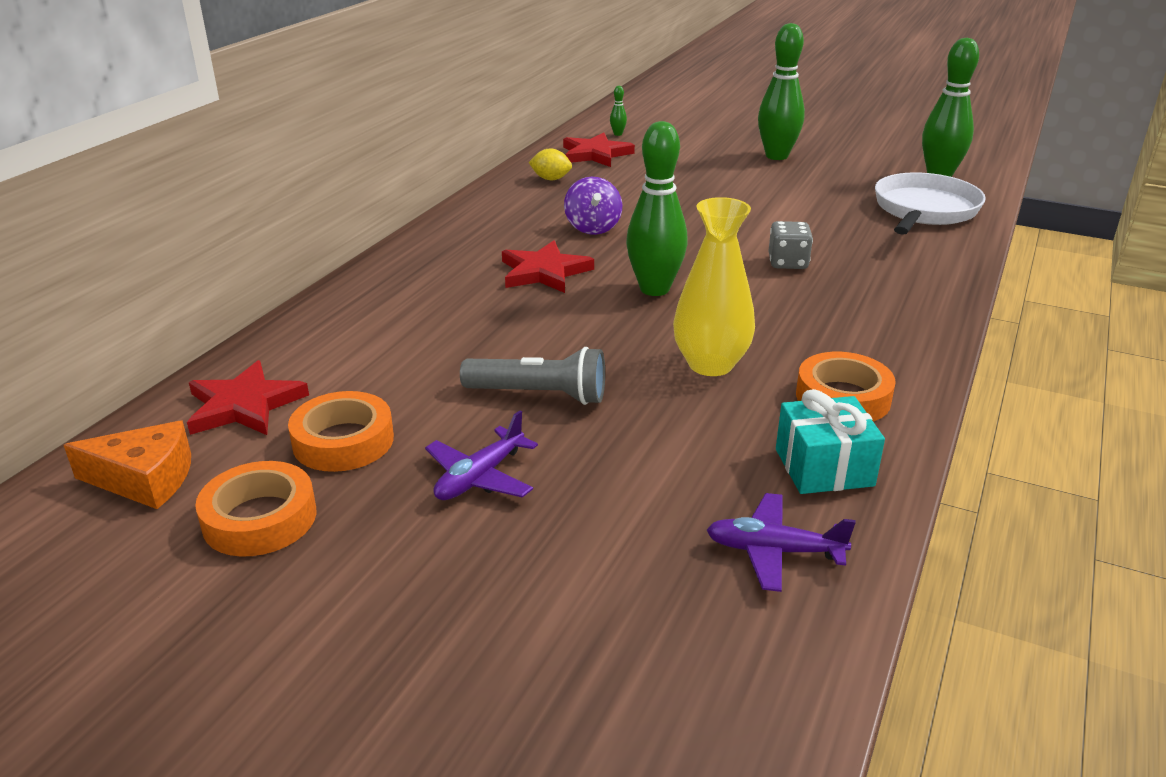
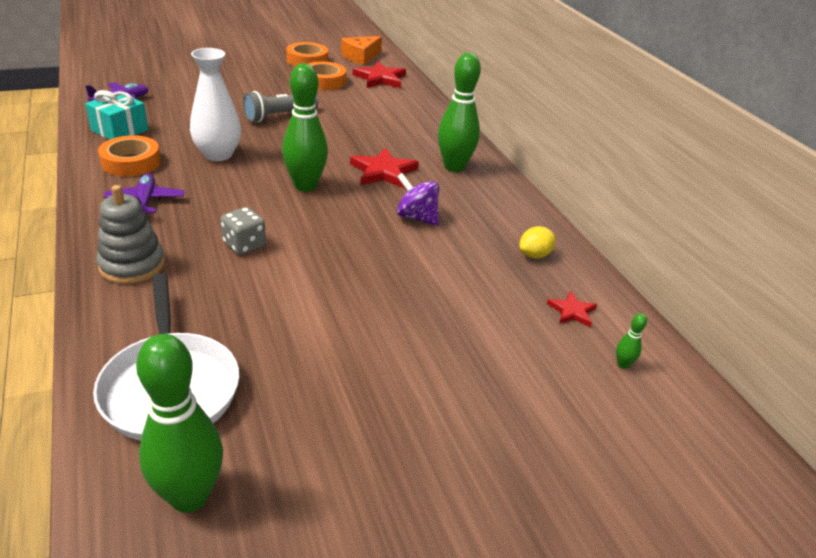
camera: 130 degrees right, 5 degrees up
purple plane [425,411,538,500] -> purple plane moved to [103,173,185,213]
red star [563,133,635,167] -> red star [547,291,597,327], size x0.56
yellow vase [673,197,755,376] -> white vase [190,48,241,161]
green bowling pin [758,23,805,160] -> green bowling pin moved to [438,53,481,172]
none -> grey stacking toy [96,185,165,284]

